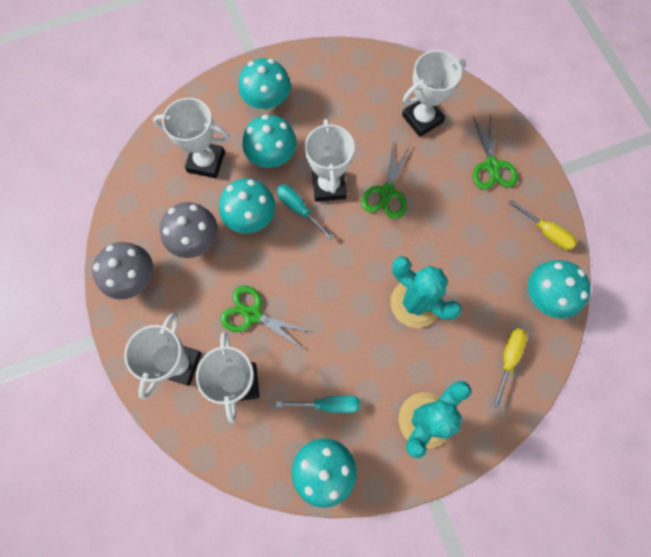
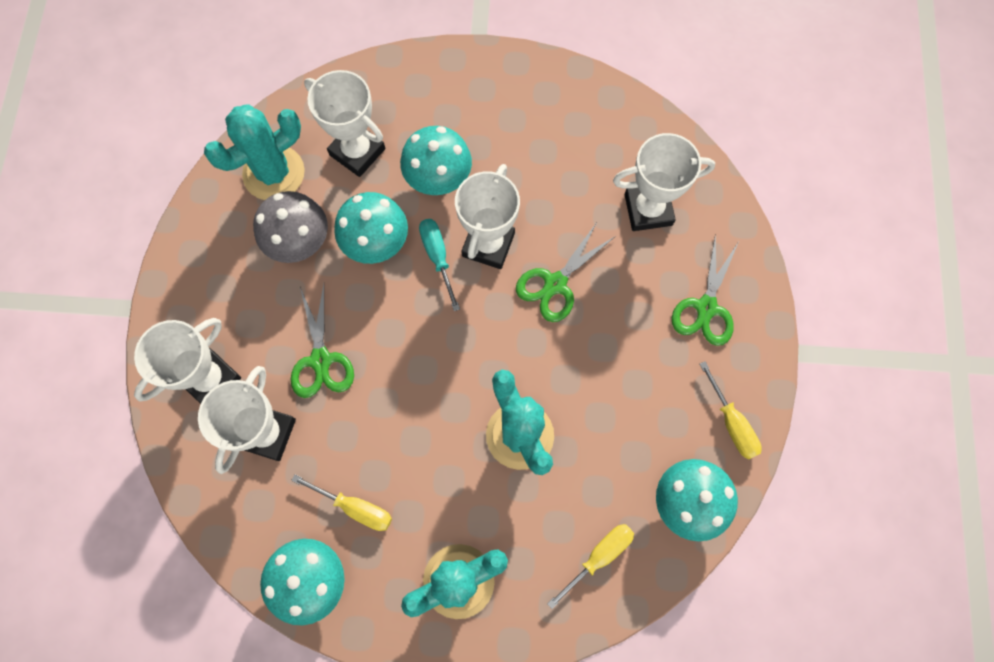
camera: 25 degrees right, 0 degrees up
grey mushroom [92,242,153,300] -> none
green scissors [221,286,311,349] -> green scissors turned 150 degrees counterclockwise [291,284,354,398]
turquoise mushroom [238,58,291,111] -> none
turquoise screwdriver [276,396,360,413] -> yellow screwdriver [291,474,392,531]
none -> turquoise cactus [204,104,305,200]

